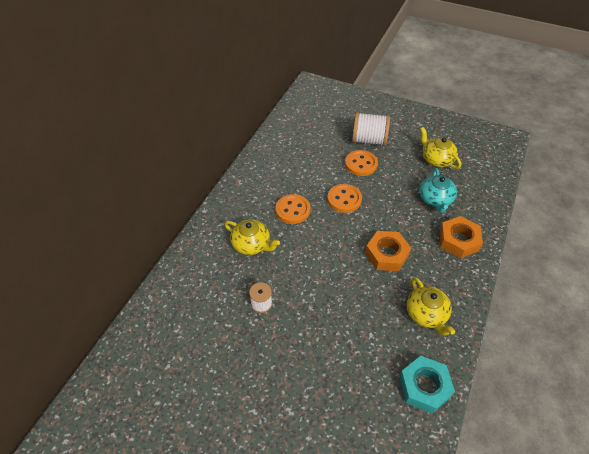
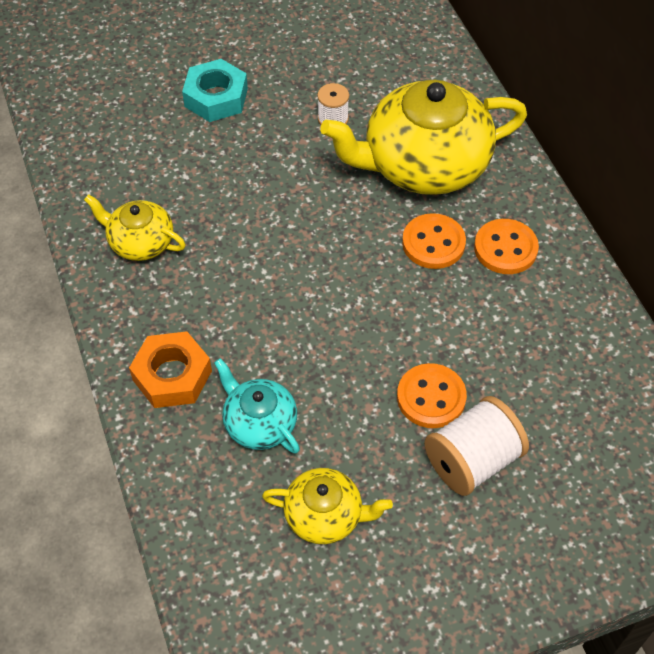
camera: 135 degrees right, 5 degrees up
yellow teapot [224,219,280,255] -> yellow teapot [320,80,527,195], size x1.99
orange button [327,184,362,213] -> orange button moved to [474,219,539,274]
orange nut [365,231,411,271] -> none
turquoise nut [399,356,455,413] -> turquoise nut moved to [182,59,248,122]

